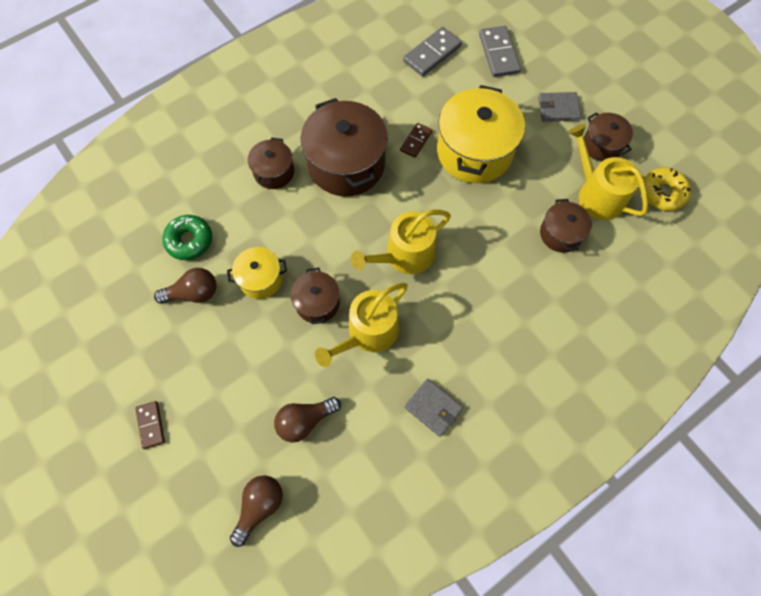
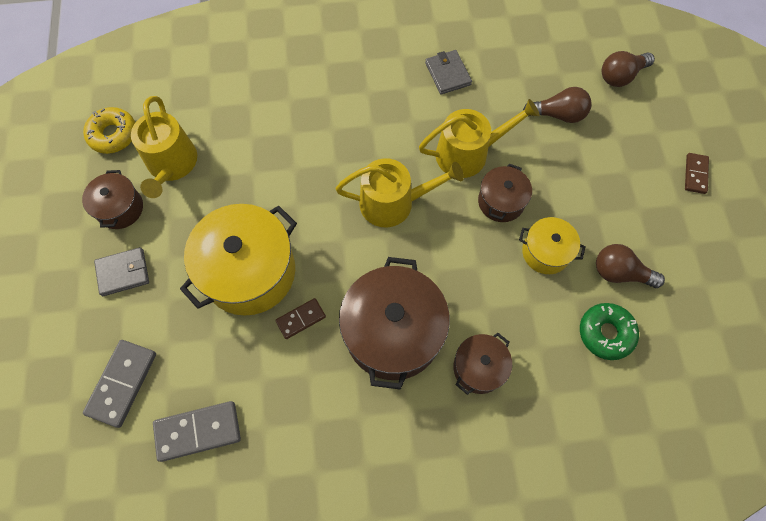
camera: 150 degrees left, 0 degrees up
grey wallet [538,92,581,122] -> grey wallet turned 45 degrees counterclockwise [94,247,149,296]
brown pot [540,199,592,252] -> none

